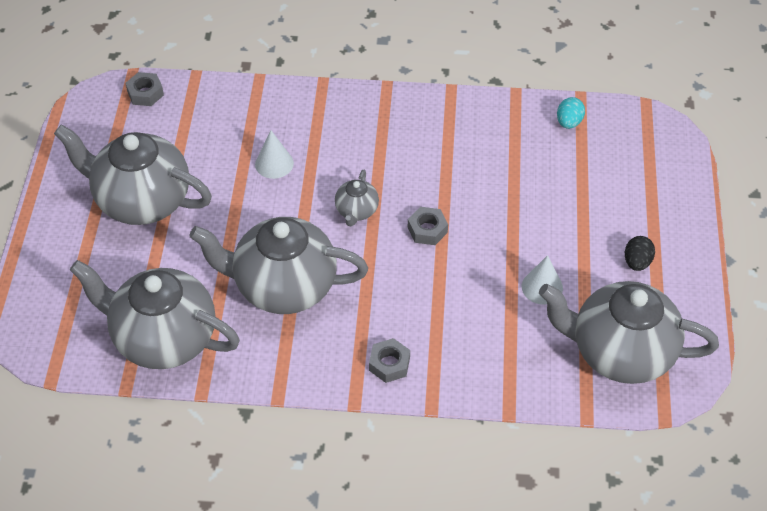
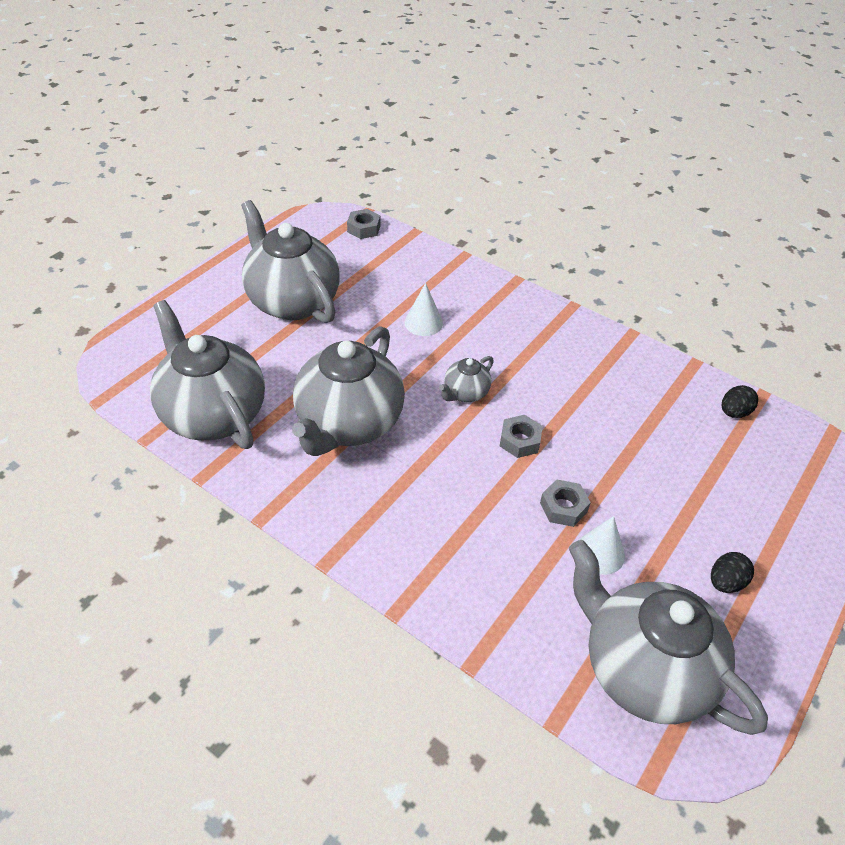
camera: 30 degrees right, 5 degrees down
grey teapot [189,217,368,314] -> grey teapot turned 105 degrees counterclockwise [292,326,405,456]
grey nut [369,338,410,383] -> grey nut moved to [540,479,591,527]
turquoise egg [557,97,585,129] -> black egg [721,385,758,418]

